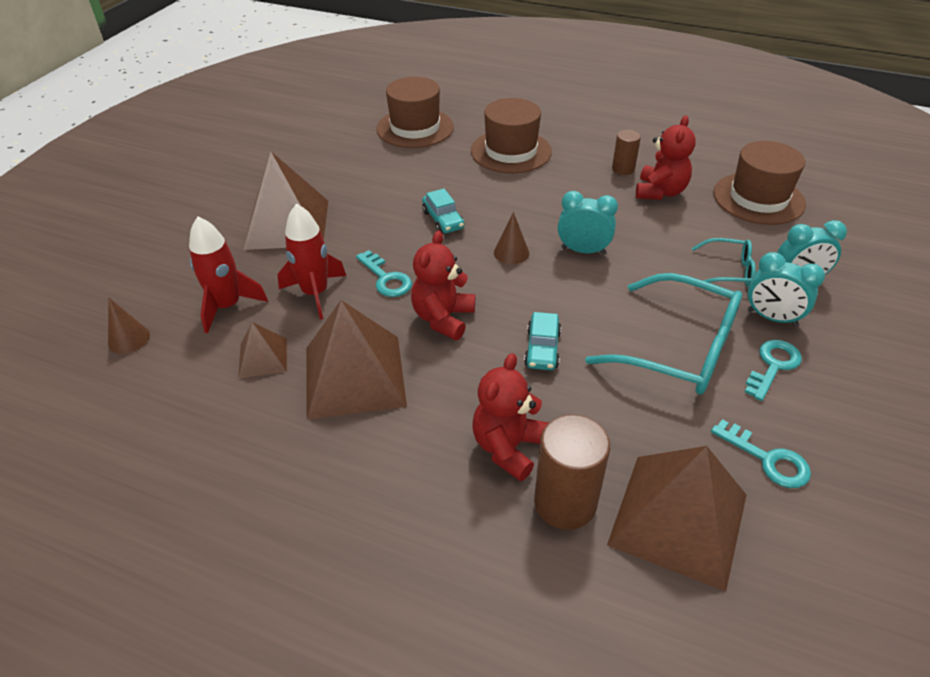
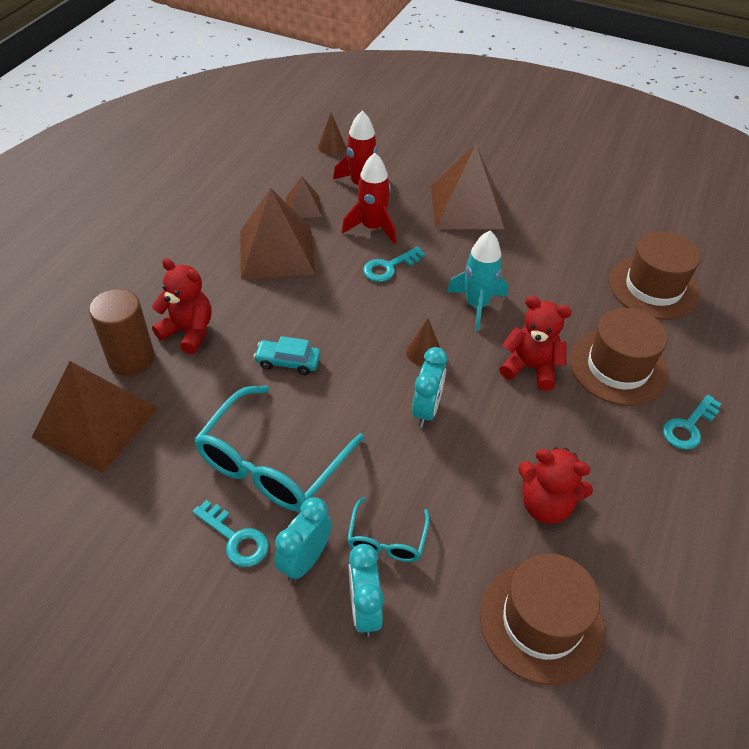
camera: 90 degrees right, 5 degrees up
red teddy bear [411,230,475,340] -> red teddy bear moved to [499,296,572,391]
turquoise car [422,189,464,233] -> turquoise rocket [447,231,508,331]
brown cylinder [612,130,641,175] -> none
turquoise key [711,419,811,488] -> turquoise key moved to [663,395,721,450]

